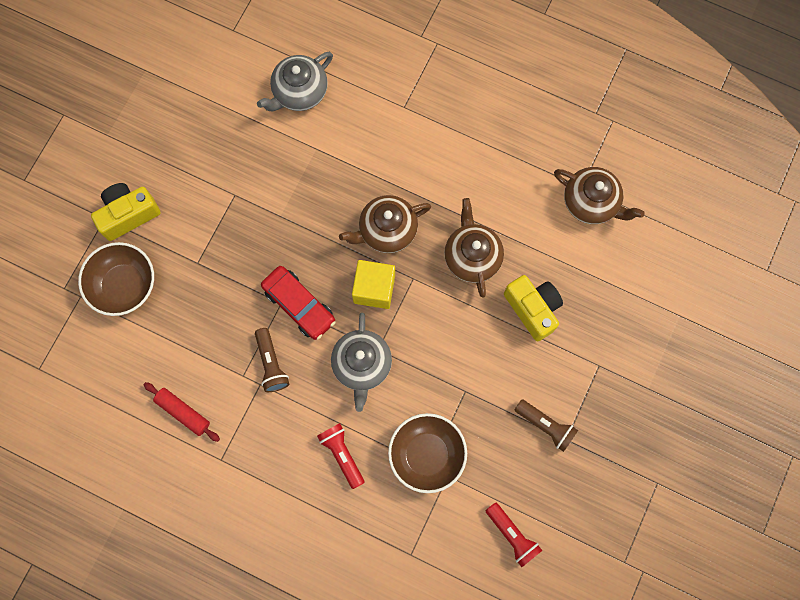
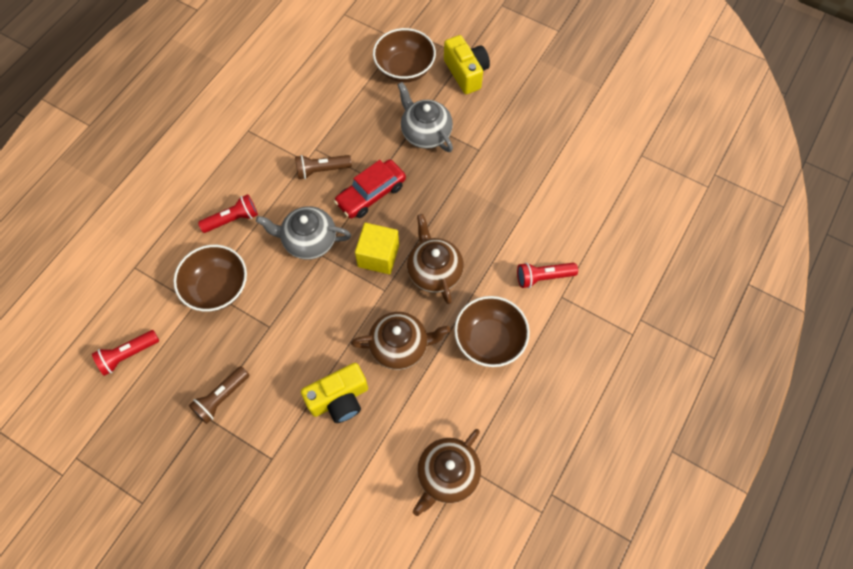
camera: 95 degrees right, 10 degrees down
red rolling pin [144,382,220,442] -> none
grey teapot [257,52,333,111] -> grey teapot moved to [398,82,453,152]
none -> brown bowl [454,296,530,367]
none -> red flashlight [517,263,578,288]

